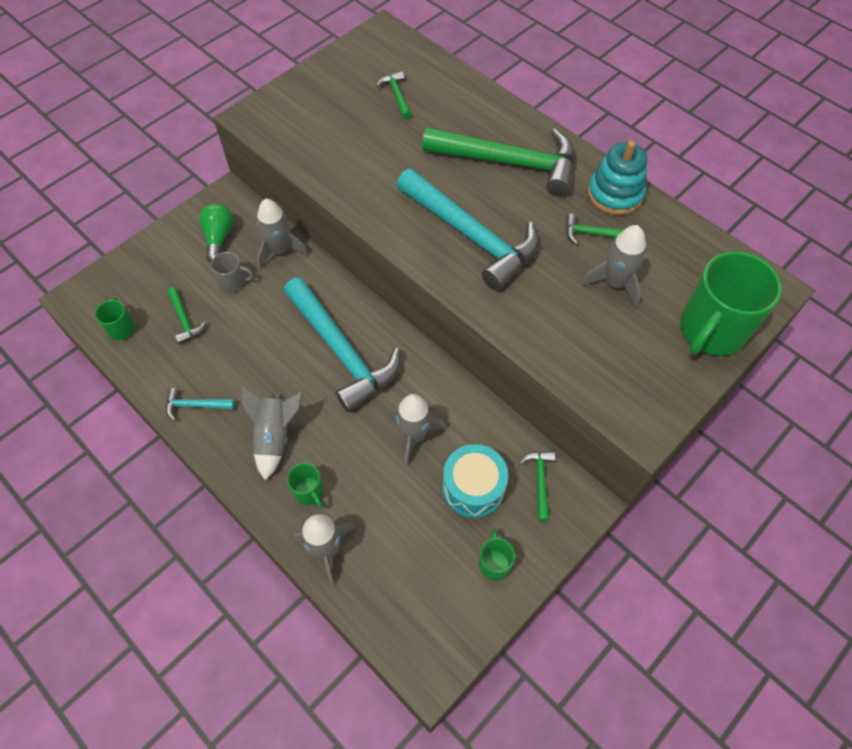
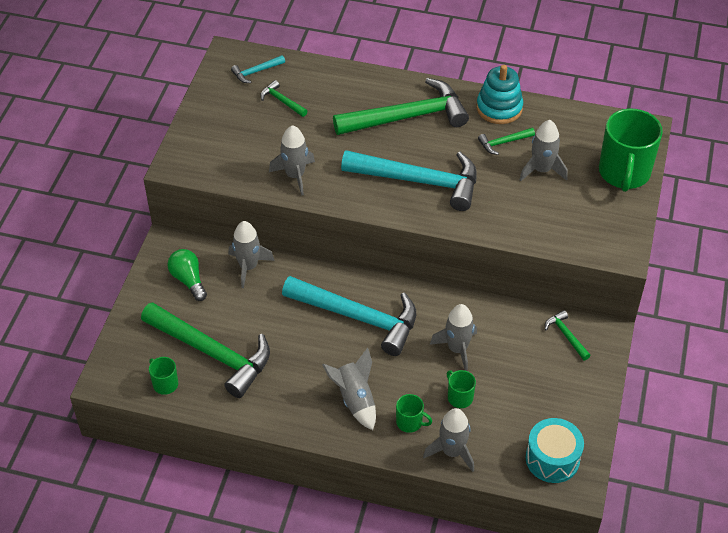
camera: 30 degrees left, 10 degrees down
turquoise hammer [166,388,235,421] -> turquoise hammer moved to [231,55,285,83]
green hammer [167,287,206,344] -> green hammer [141,302,270,398], size x2.37
grey mug [211,252,253,292] -> none
turquoise drum [443,444,508,518] -> turquoise drum moved to [525,418,584,483]
green mug [479,529,515,581] -> green mug moved to [447,370,476,408]
none -> grey rocket [269,125,315,196]

